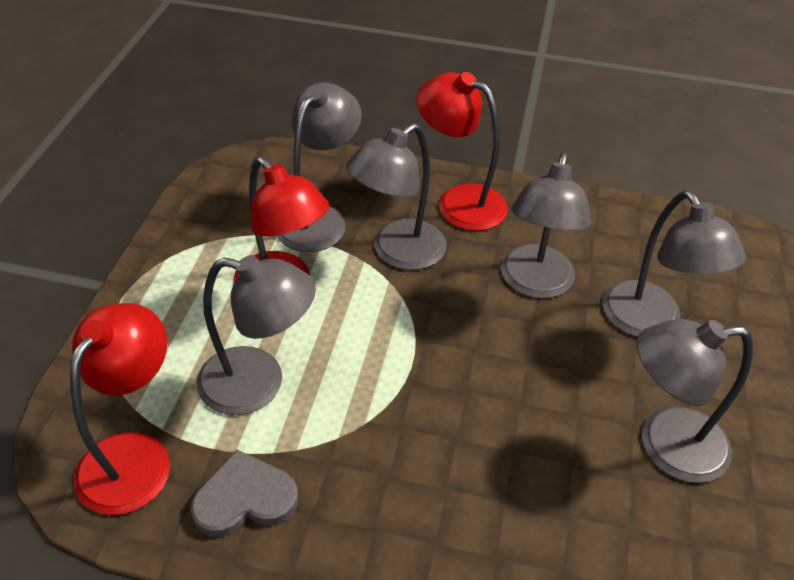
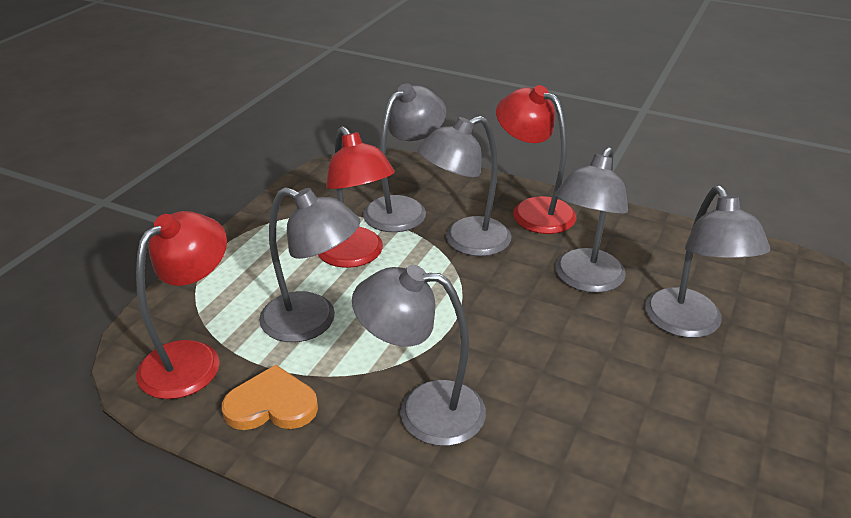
camera: 15 degrees right, 10 degrees down
grey heart [191,450,298,537] -> orange heart [222,365,318,430]
grey lamp [637,319,753,483] -> grey lamp moved to [352,265,486,446]

